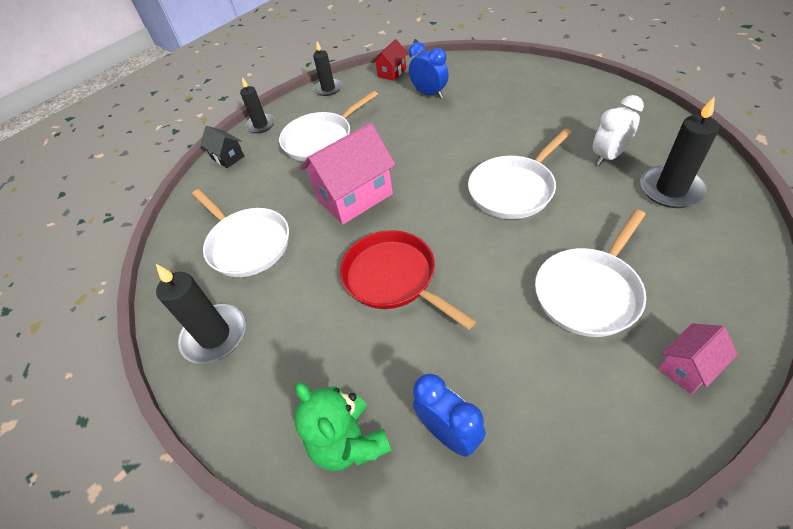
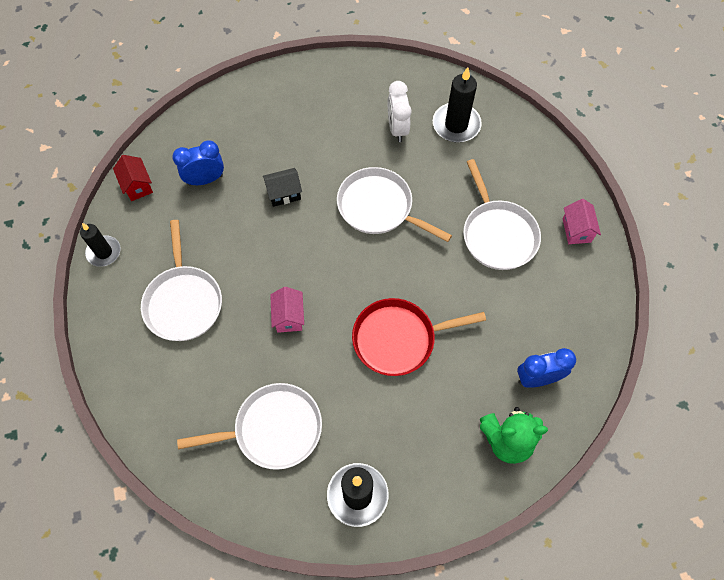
camera: 65 degrees left, 15 degrees up
black house [200,126,244,168] -> black house moved to [263,168,302,207]
black candle [240,77,275,133] -> none
pink house [300,123,396,224] -> pink house [270,287,304,333], size x0.52
white pan [468,129,572,219] -> white pan turned 135 degrees clockwise [337,167,452,242]

